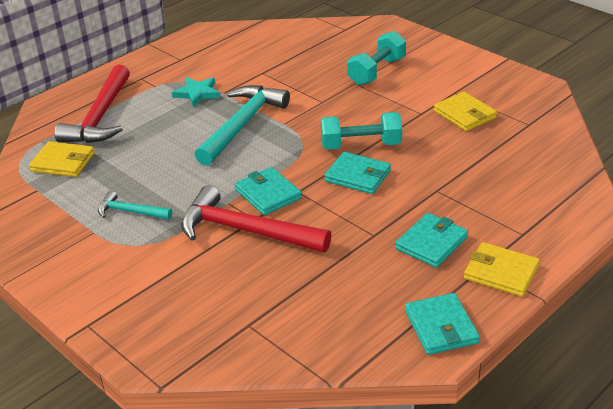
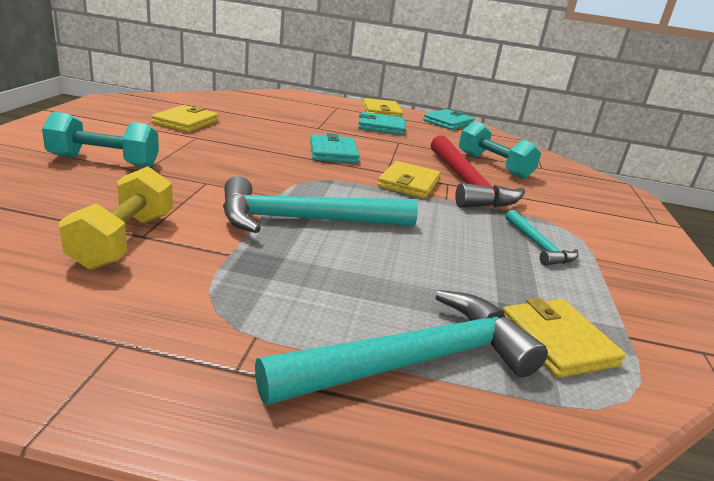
camera: 130 degrees left, 10 degrees down
red hammer [55,65,130,143] -> turquoise hammer [255,290,548,405]
turquoise star [172,77,220,107] -> none
turquoise wallet [235,167,302,215] -> yellow wallet [377,161,440,199]
turquoise dumbbell [321,112,402,150] -> turquoise dumbbell moved to [459,121,541,179]
none -> yellow dumbbell [59,166,173,270]

